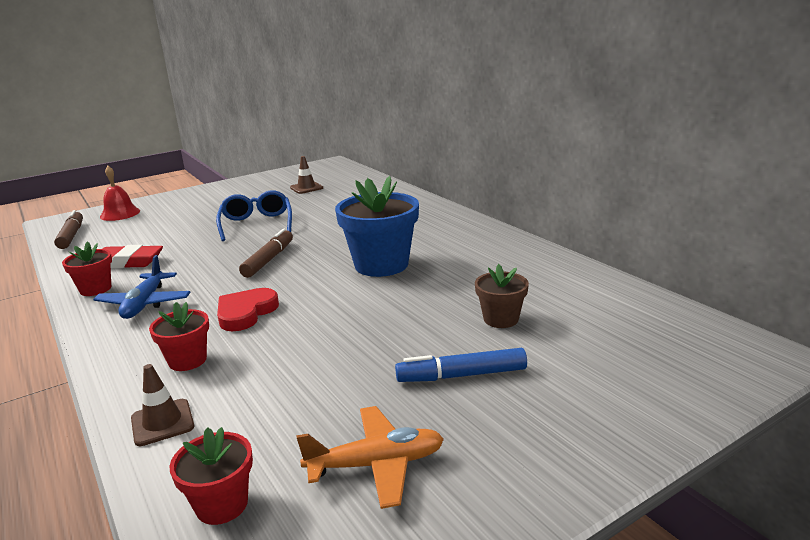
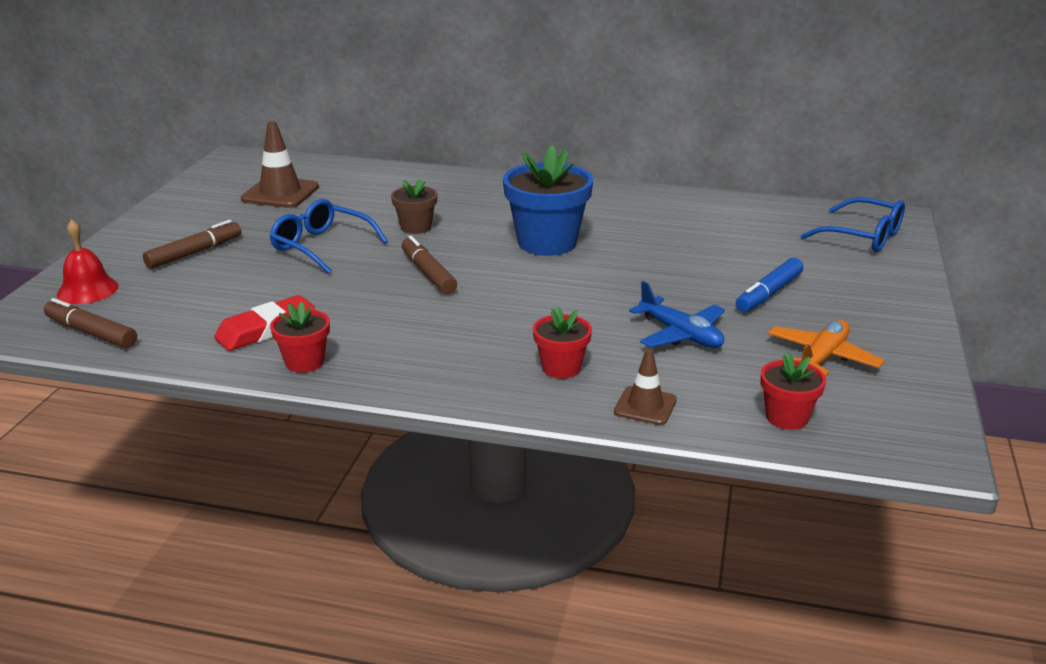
camera: 45 degrees left, 5 degrees up
blue plane [93,255,191,319] -> blue plane moved to [629,281,725,348]
red heart [217,288,279,331] -> none
brown traffic cone [290,156,323,194] -> brown traffic cone [241,121,319,208], size x1.66
brown flower pot [475,264,529,328] -> brown flower pot moved to [391,179,437,234]
none -> brown marker [143,220,241,269]
none -> blue glasses [801,197,905,252]

